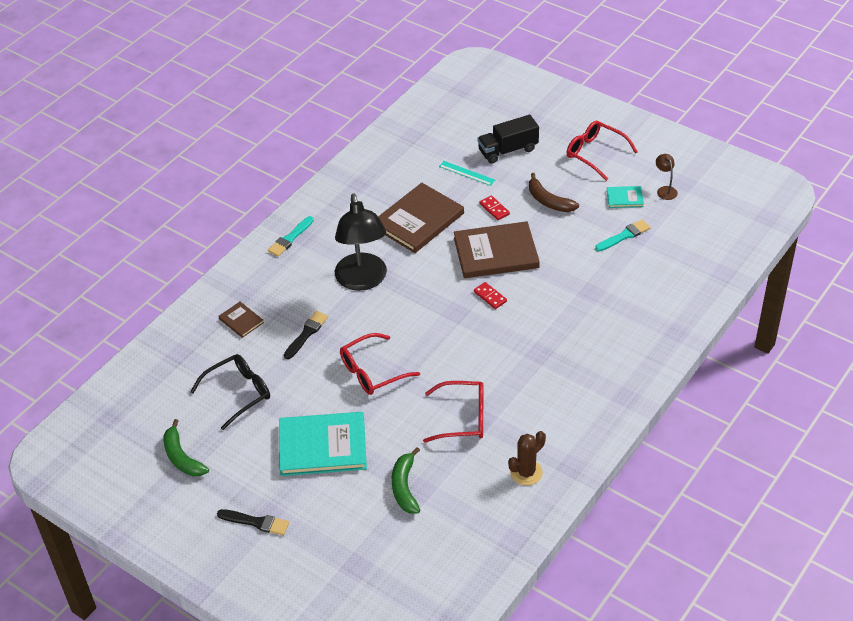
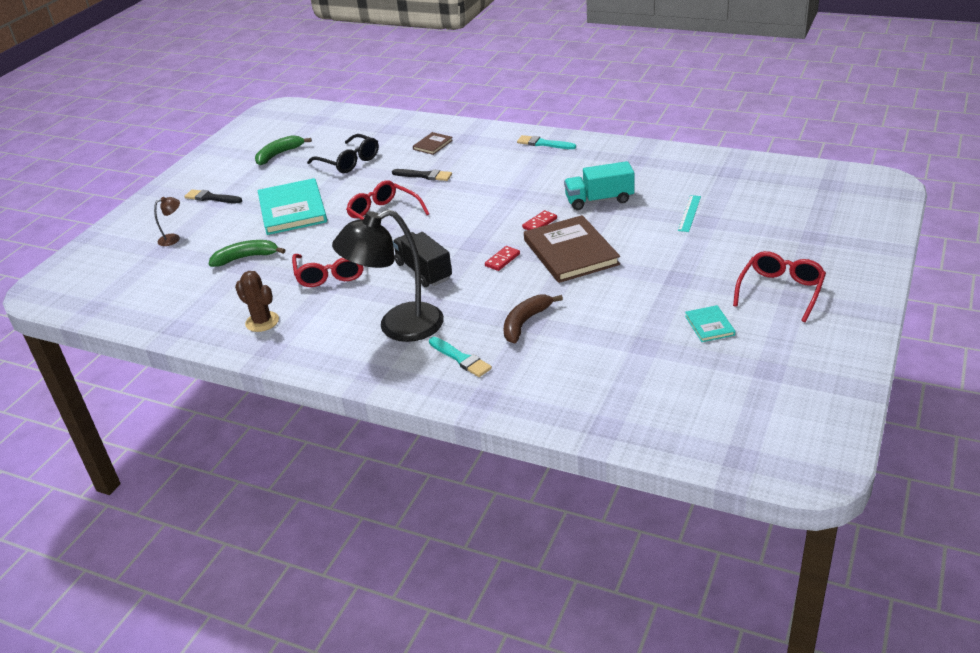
camera: 80 degrees right, 10 degrees down
black brush [217,509,289,535] -> black brush turned 105 degrees clockwise [185,190,242,203]
black lamp [335,193,387,291] -> black lamp moved to [332,209,444,342]
brown book [378,183,464,253] -> turquoise truck [564,161,634,210]
black truck [477,115,539,164] -> black truck moved to [393,232,452,287]
red domino [480,195,510,220] -> red domino moved to [522,210,557,230]
brown banana [529,173,579,212] -> brown banana moved to [504,295,563,343]
turquoise brush [595,220,651,252] -> turquoise brush moved to [429,337,492,377]
brown lamp [656,154,678,200] -> brown lamp moved to [154,197,180,246]

